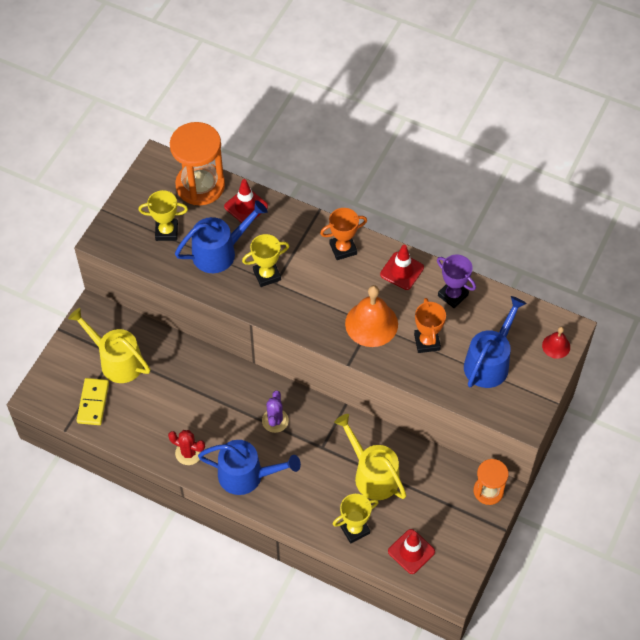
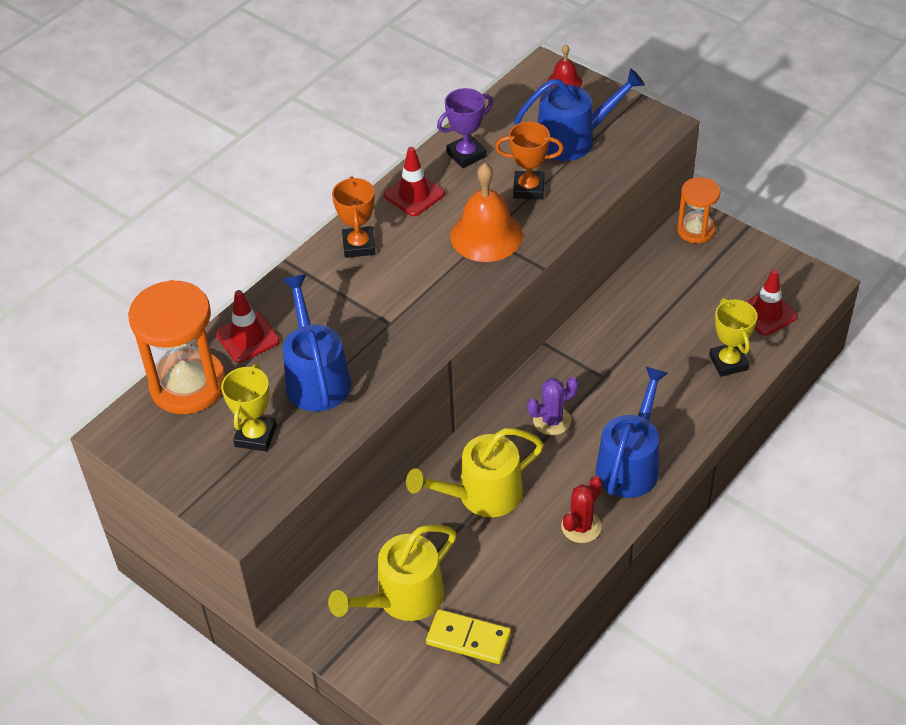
camera: 75 degrees left, 10 degrees down
yellow trophy [242,234,289,287] -> none
purple cactus [262,391,289,433] -> purple cactus turned 45 degrees counterclockwise [527,377,579,435]
yellow watering can [334,414,406,500] -> yellow watering can moved to [406,428,544,517]
blue watering can [464,296,527,388] -> blue watering can turned 120 degrees clockwise [514,68,645,161]

